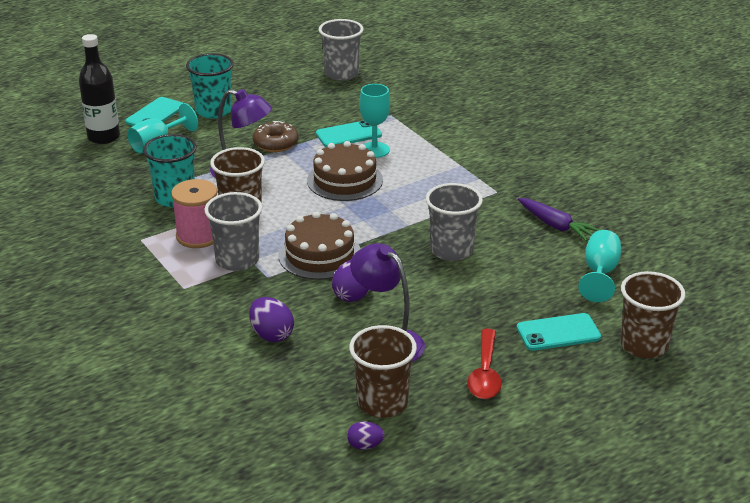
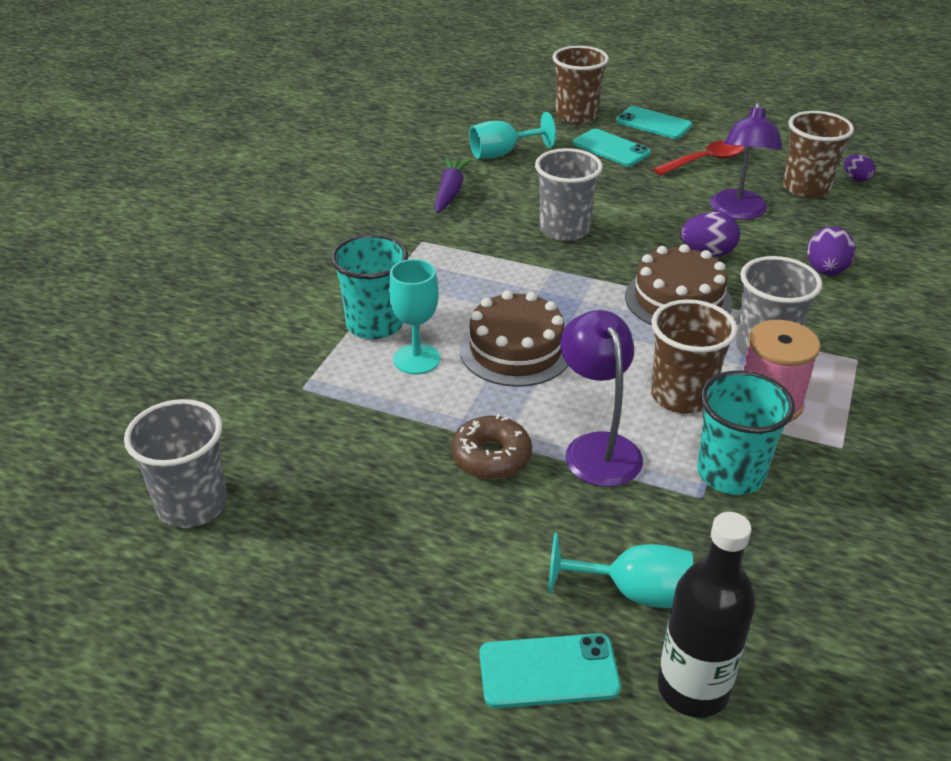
camera: 125 degrees left, 5 degrees up
turquoise cup [186,53,234,119] -> turquoise cup moved to [331,234,408,339]
turquoise phone [316,120,382,147] -> turquoise phone moved to [616,106,692,139]

